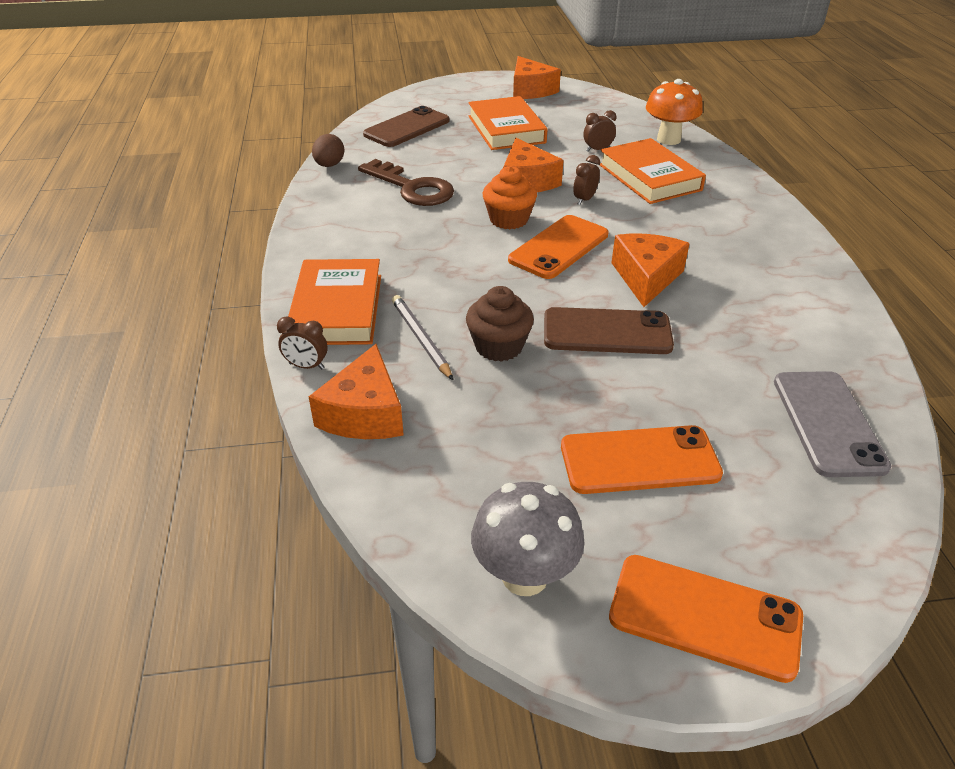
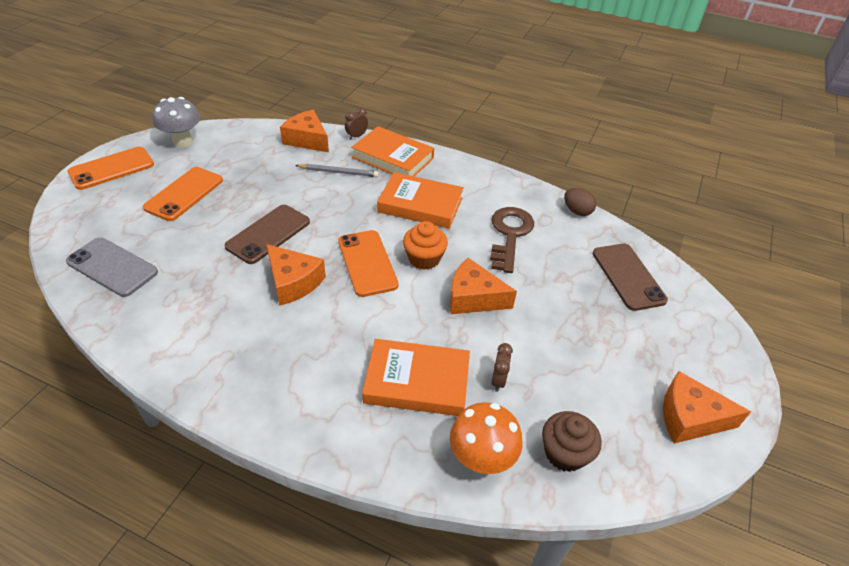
camera: 120 degrees right, 5 degrees up
brown key [358,159,454,206] -> brown key turned 120 degrees clockwise [490,207,534,273]
brown cupcake [466,286,534,362] -> brown cupcake moved to [542,411,602,472]
orange book [468,96,547,150] -> orange book moved to [377,172,464,229]
brown clock [573,155,600,205] -> none

